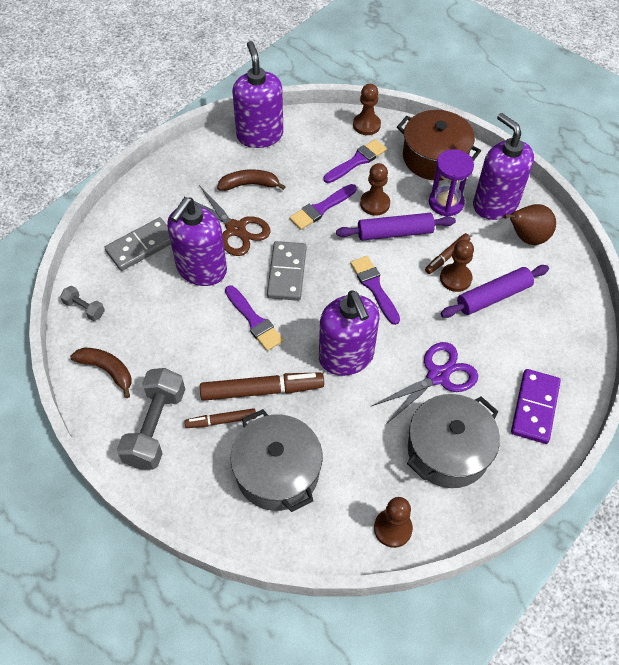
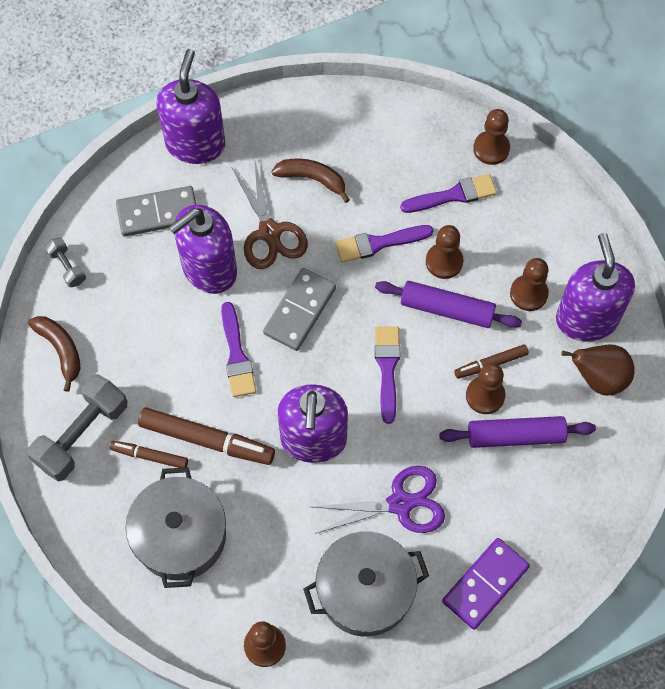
camera: 25 degrees right, 10 degrees up
purple soap dispenser [232,41,284,148] -> purple soap dispenser moved to [156,49,225,164]
brown pot [397,110,481,181] -> none
purple hourglass [429,149,474,216] -> brown pawn [510,258,549,311]

